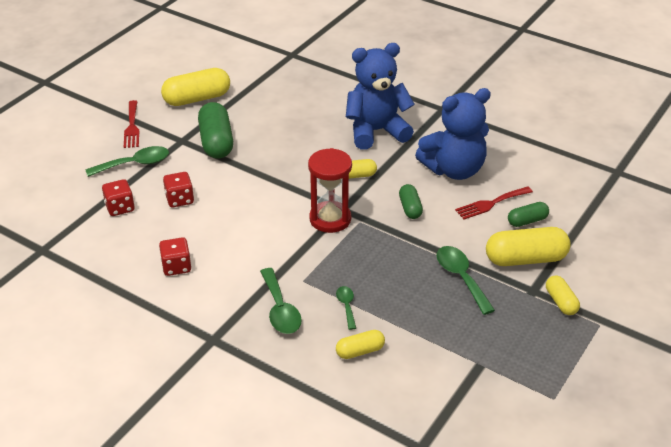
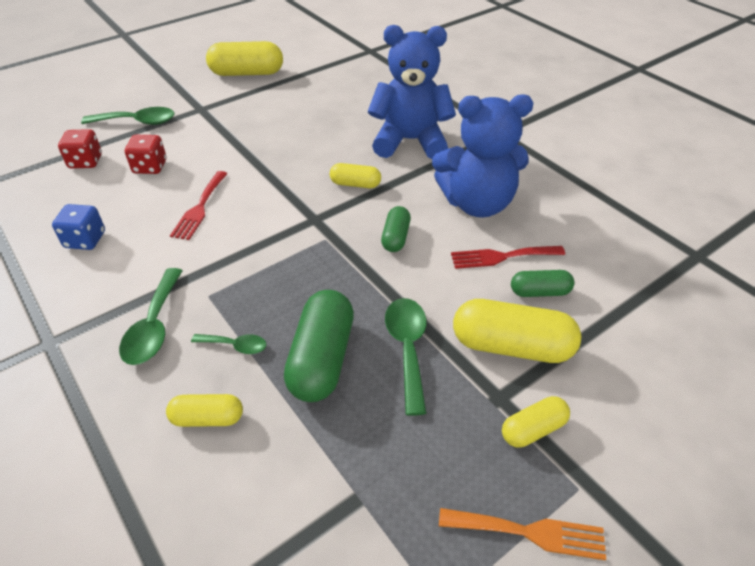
camera: 20 degrees right, 5 degrees up
red fork [124,100,139,148] -> red fork moved to [170,171,228,240]
red dice [159,237,191,276] -> blue dice [52,204,105,250]
green capsule [198,102,233,158] -> green capsule moved to [284,290,354,402]
red hourglass [308,148,352,233] -> none
green spoon [336,286,356,330] -> green spoon turned 90 degrees clockwise [191,334,266,354]
yellow capsule [546,275,580,315] -> yellow capsule turned 60 degrees clockwise [502,396,570,448]
none -> orange fork [439,508,606,560]

